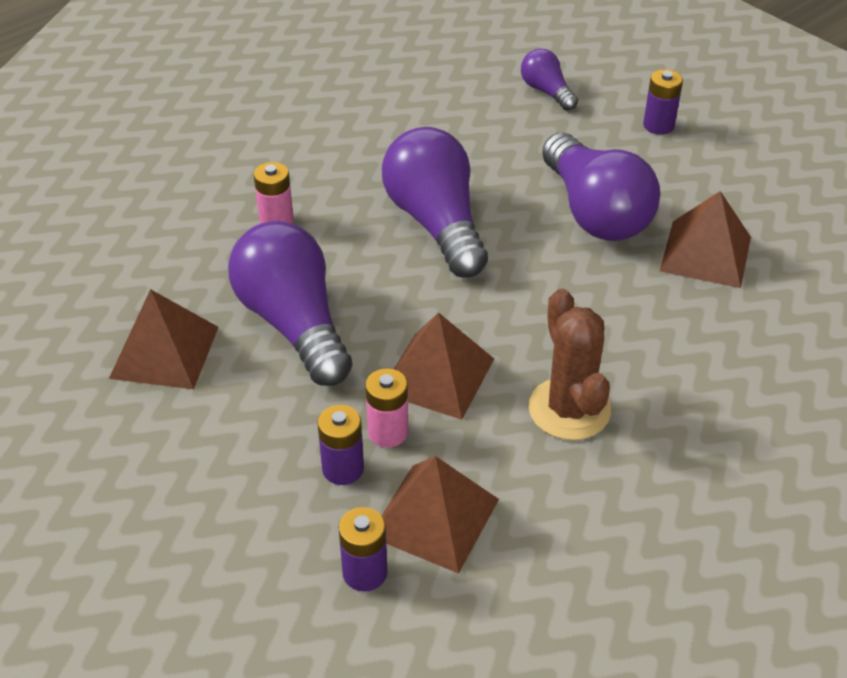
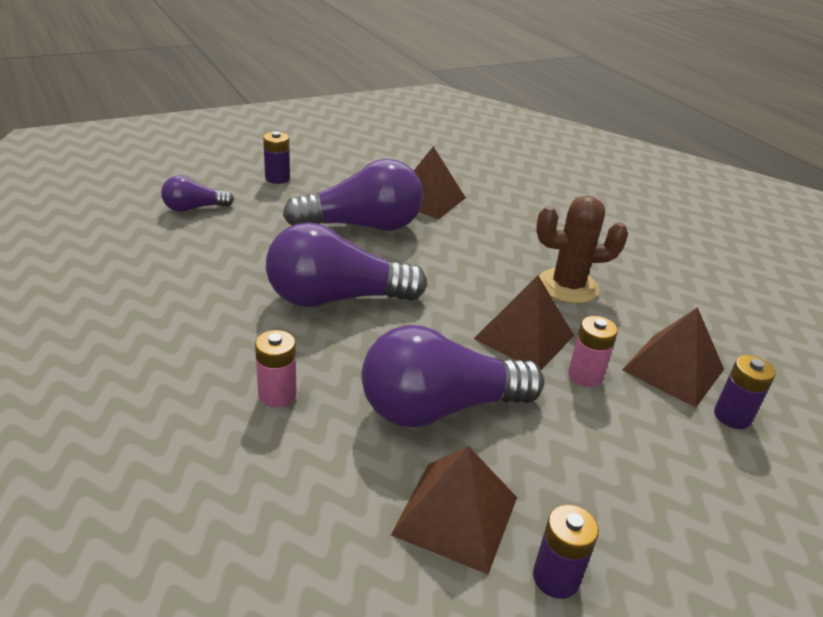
camera: 80 degrees left, 10 degrees down
purple battery [318,405,364,485] -> purple battery moved to [533,505,599,599]

